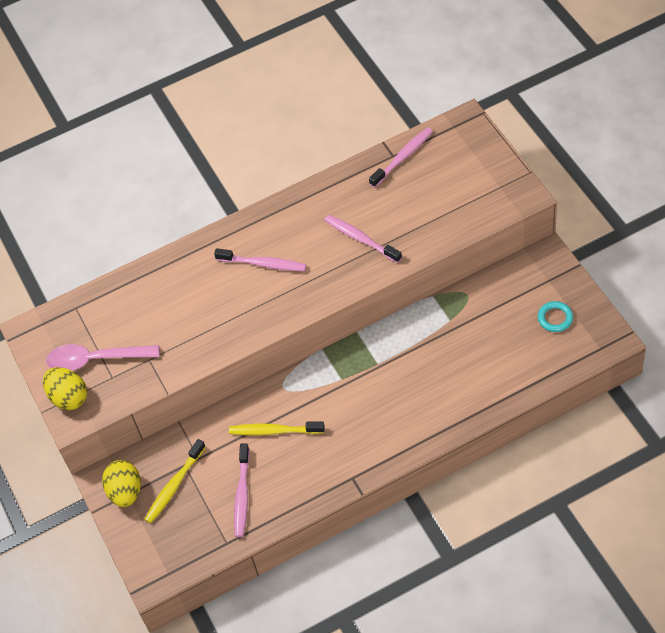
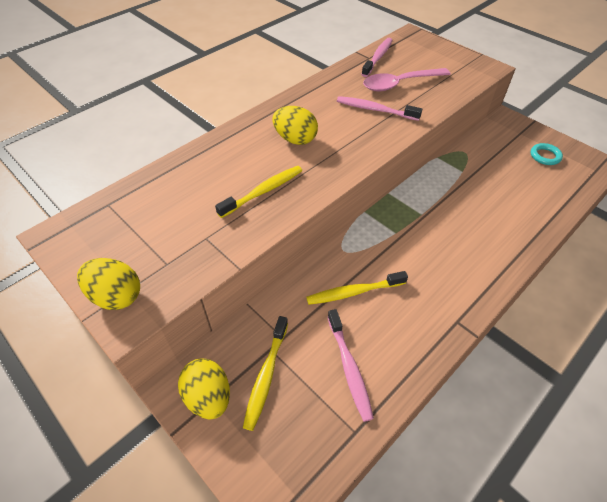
camera: 25 degrees left, 5 degrees down
pink spoon [46,344,159,371] -> pink spoon moved to [363,68,451,91]
pink toothbrush [214,248,306,272] -> yellow egg [273,106,318,145]
none -> yellow toothbrush [215,166,302,218]

